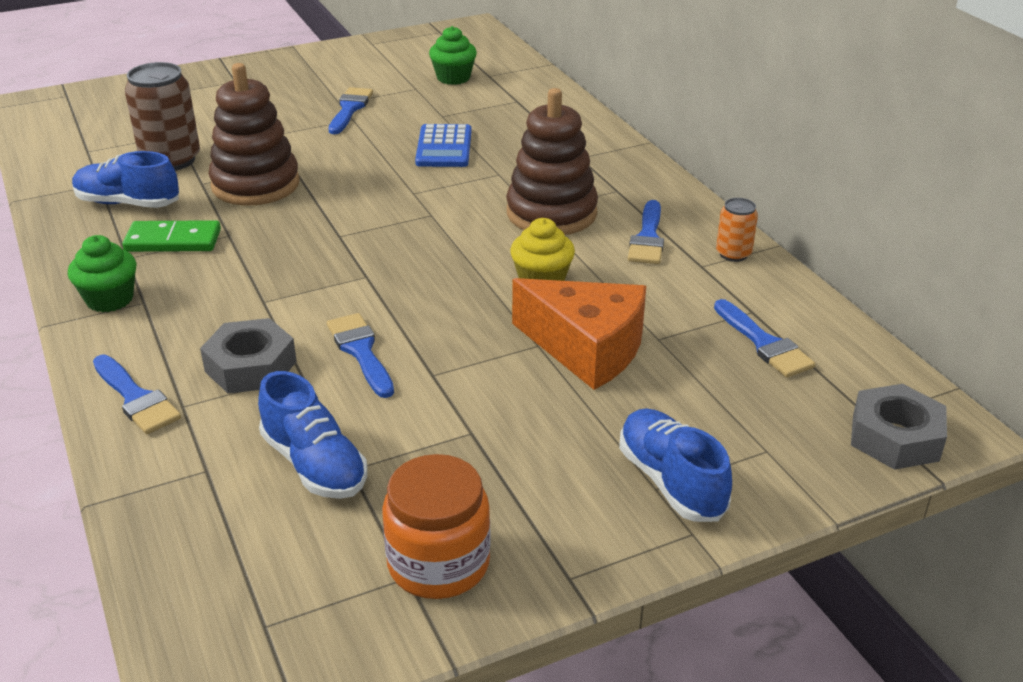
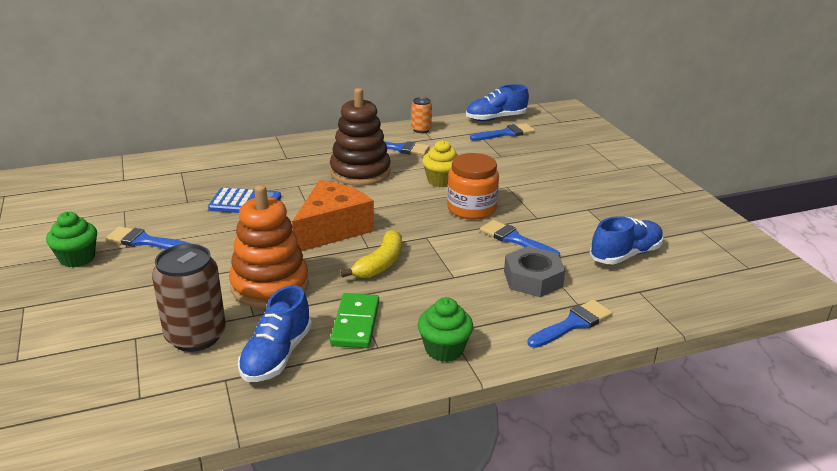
camera: 85 degrees left, 5 degrees down
brown stacking toy [209,63,300,206] -> orange stacking toy [229,185,309,308]
blue brush [327,313,394,398] -> blue brush turned 60 degrees clockwise [480,220,560,257]
orange jar [382,454,491,599] -> orange jar moved to [447,153,499,219]
green cupcake [429,26,477,85] -> green cupcake moved to [46,212,97,268]
orange cheese [512,278,646,390] -> orange cheese moved to [292,180,374,251]
blue shoe [619,408,732,522] -> blue shoe moved to [466,84,529,121]
grey nut [851,384,947,470] -> none
none -> yellow banana [340,230,402,278]

